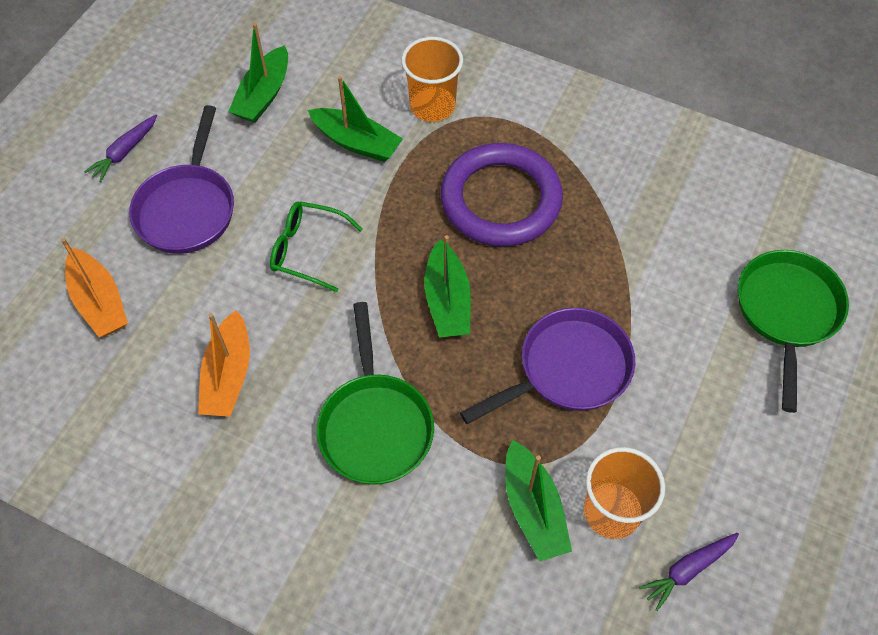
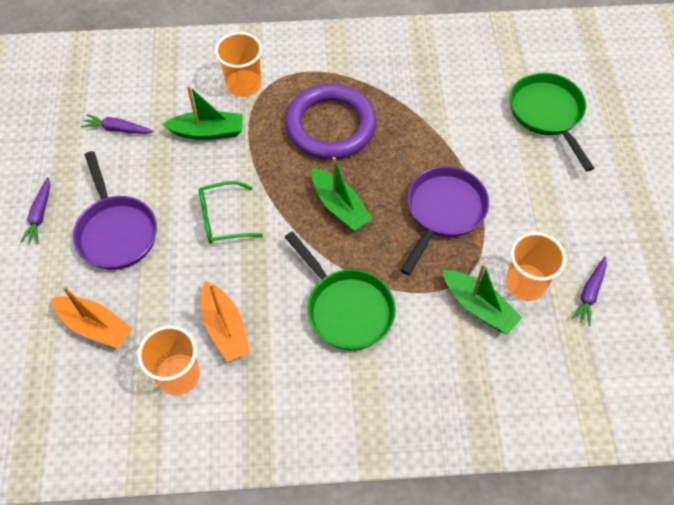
camera: 30 degrees left, 0 degrees up
green boat [228,23,288,123] -> purple carrot [81,114,154,134]
none -> orange cup [138,325,200,395]

